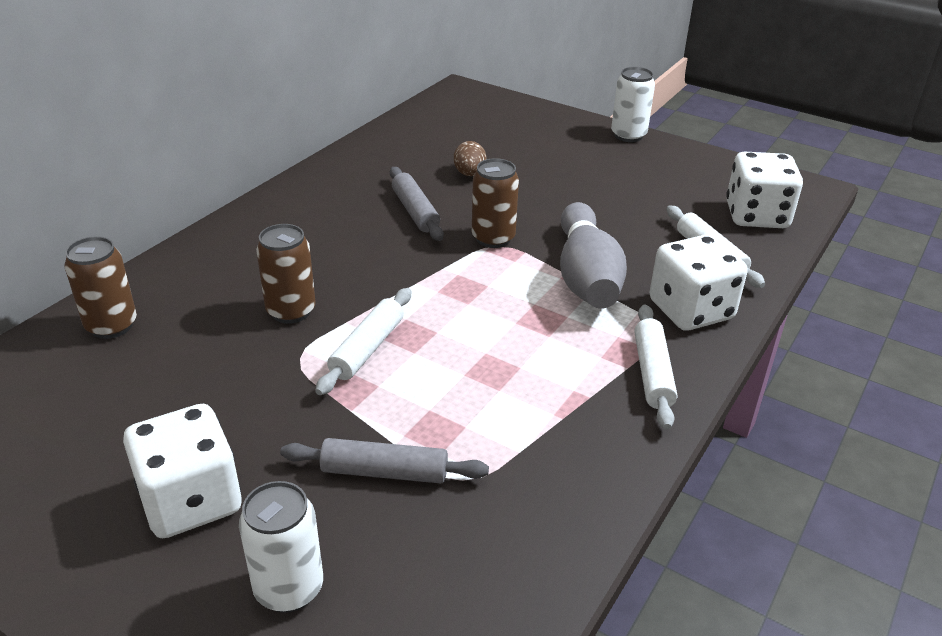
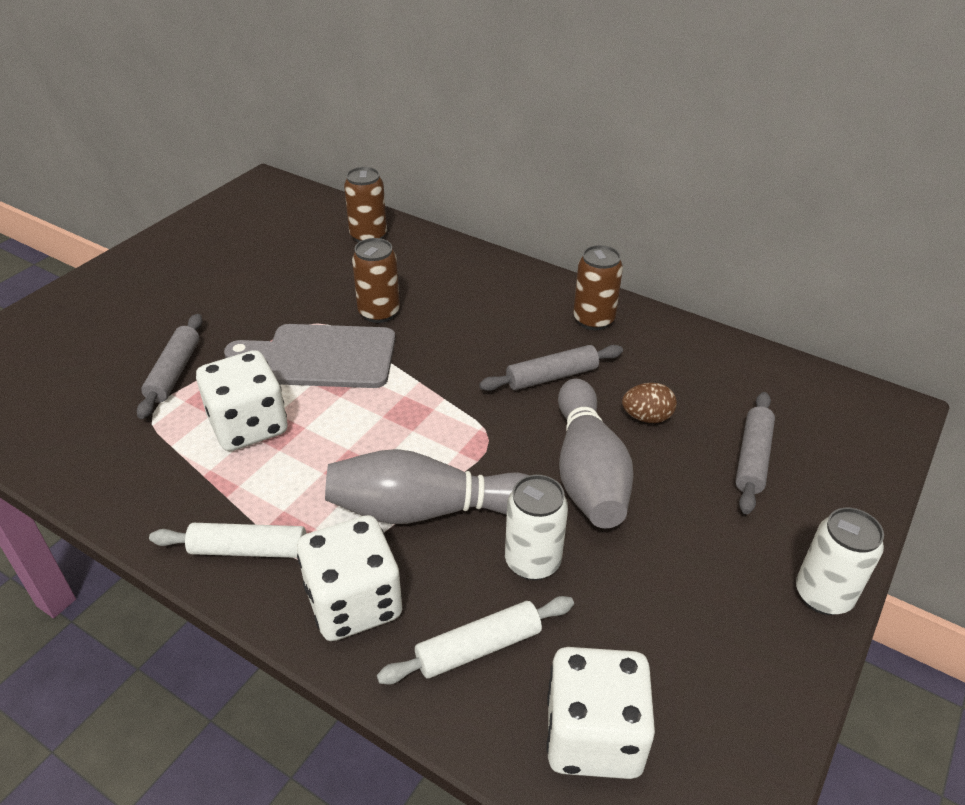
camera: 90 degrees right, 5 degrees up
white dice [123,404,241,538] -> white dice moved to [196,350,288,451]
white can [239,481,323,613] -> white can moved to [505,475,568,580]
white rolling pin [315,288,411,395] -> grey cutting board [224,324,396,388]
brown can [472,158,519,248] -> brown can moved to [573,245,623,330]
none -> grey bowling pin [558,379,634,528]
none -> grey rolling pin [735,392,775,514]

